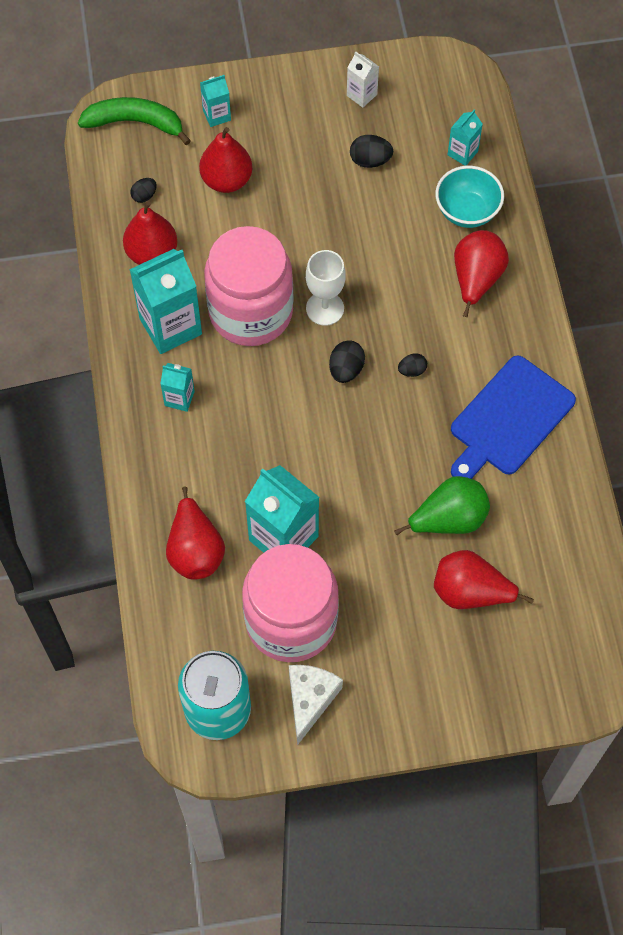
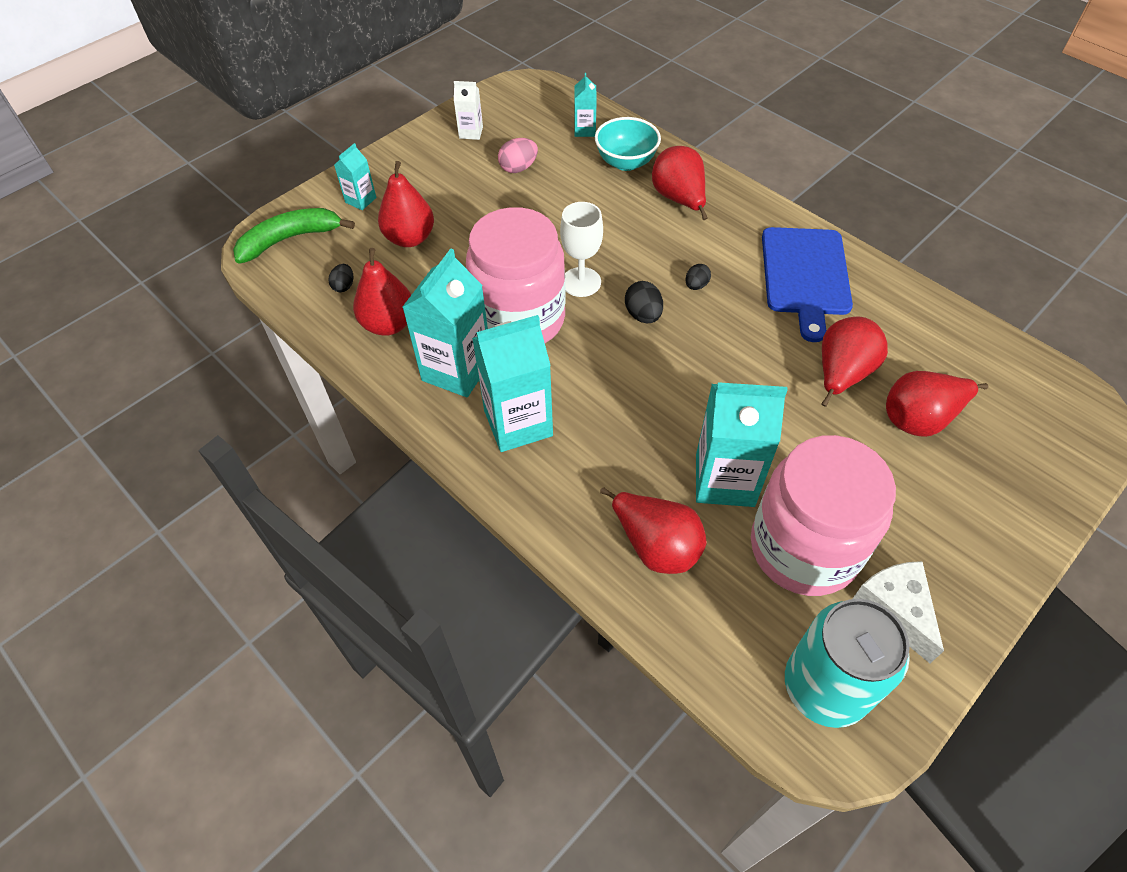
camera: 35 degrees left, 10 degrees down
turquoise carton [160,363,195,412] -> turquoise carton [472,315,553,452], size x1.99
black egg [350,135,393,168] -> pink egg [498,138,538,173]
green pear [394,476,490,535] -> red pear [821,316,888,407]

